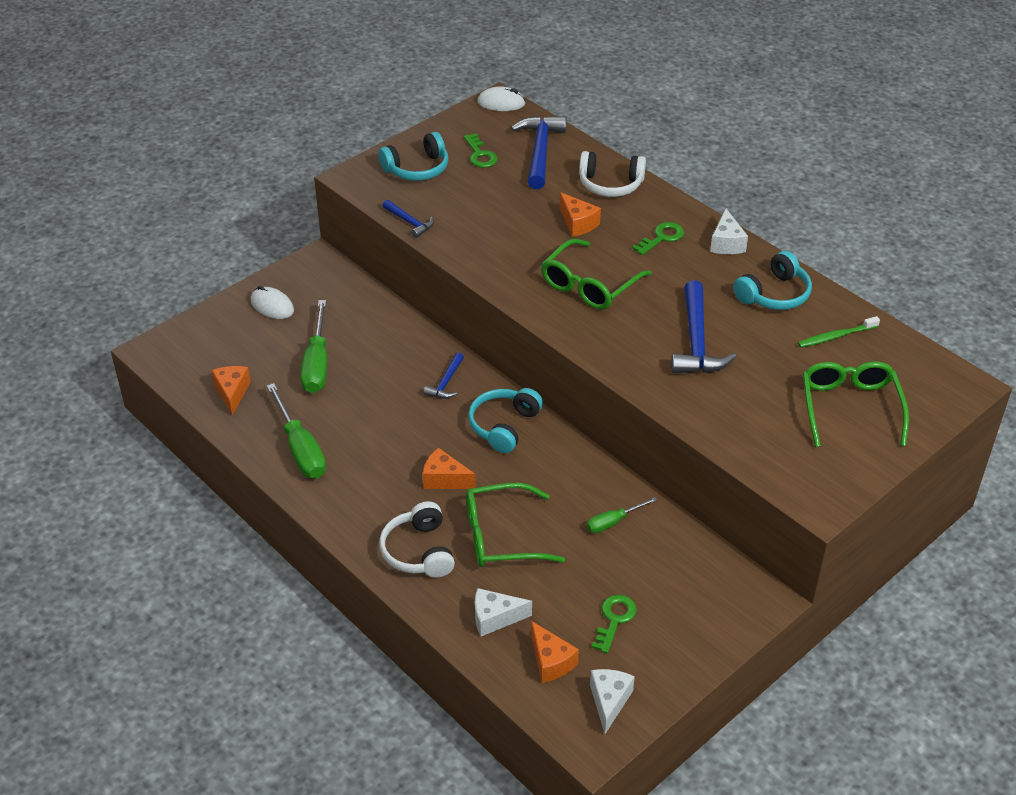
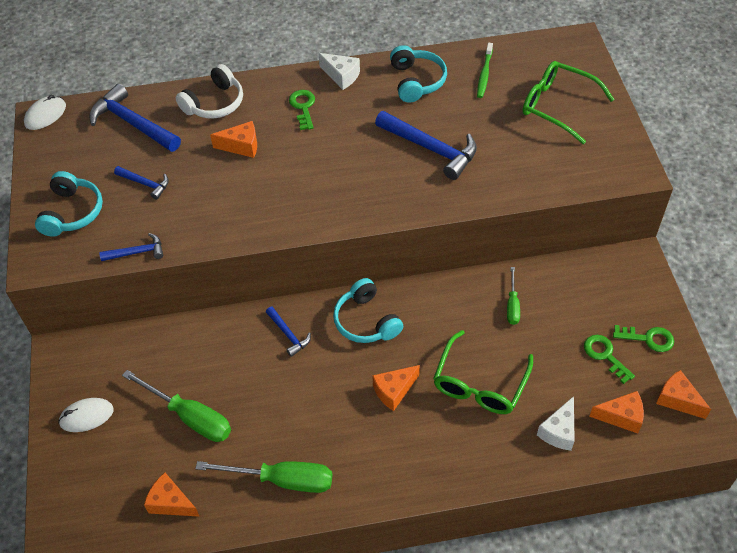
camera: 55 degrees left, 10 degrees up
white headphones [379,501,455,578] -> none
green key [464,133,498,168] -> green key moved to [613,325,674,352]
green glasses [541,239,652,310] -> none
white cheese [590,669,635,734] -> orange cheese [656,370,711,419]
none -> blue hammer [114,166,169,200]

